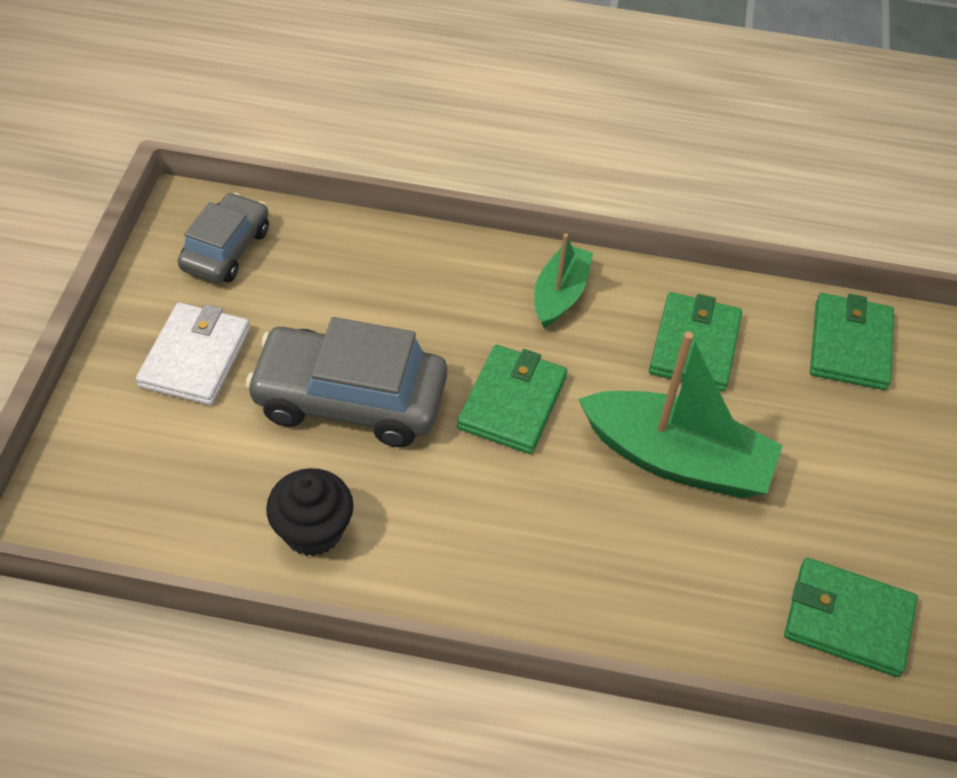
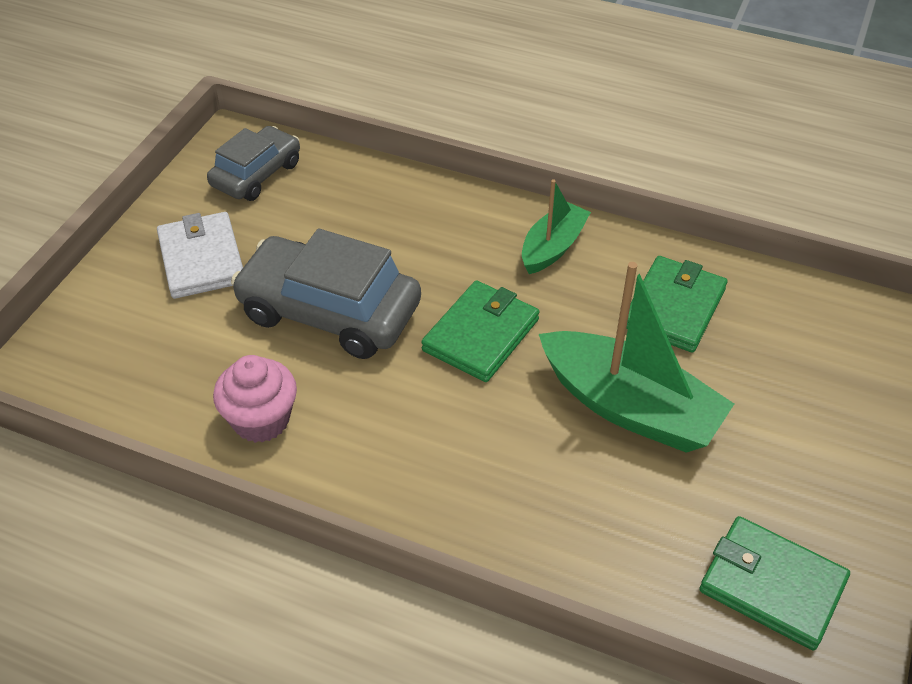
camera: 15 degrees right, 5 degrees down
white wallet [136,303,250,405] -> white wallet turned 45 degrees counterclockwise [157,212,243,299]
black cupcake [266,468,354,556] -> pink cupcake [213,355,297,443]
green wallet [810,293,894,390] -> none

